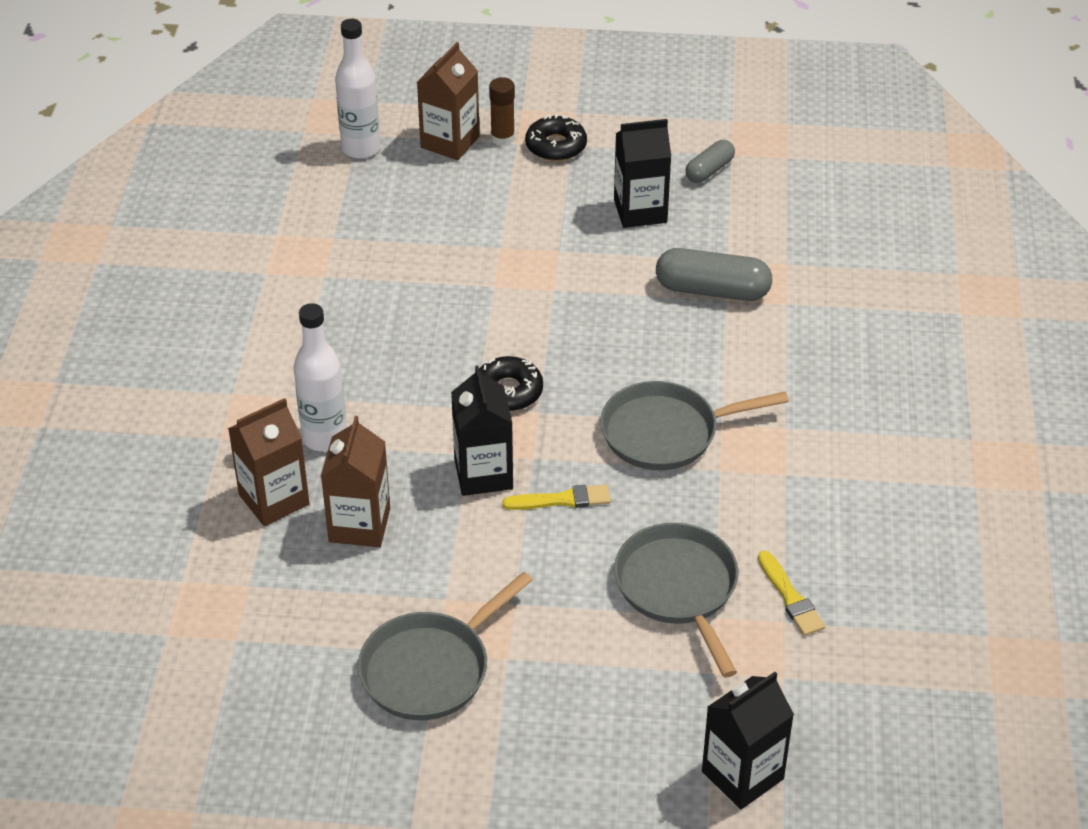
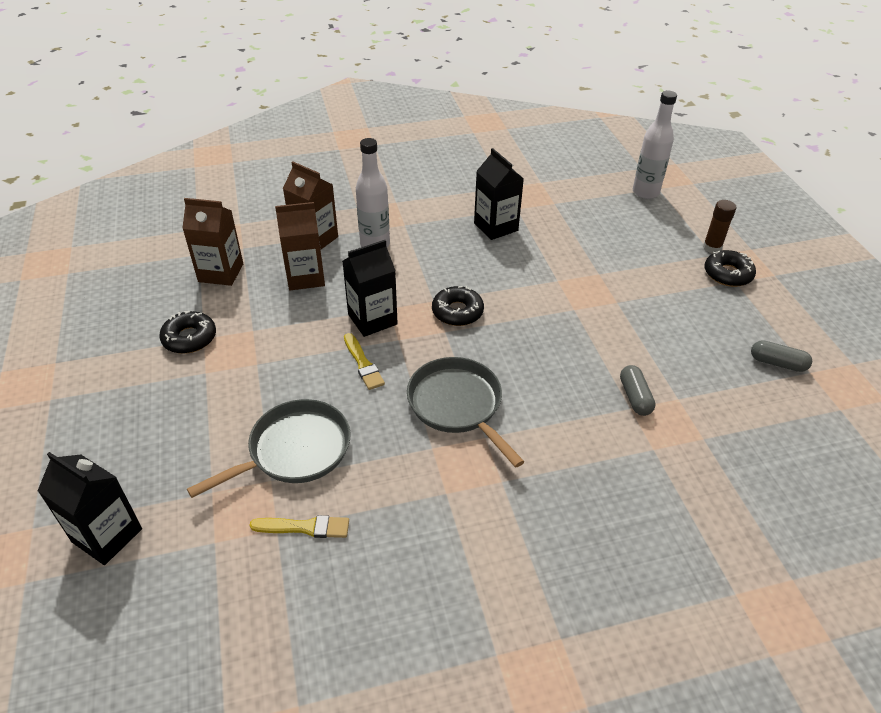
camera: 70 degrees right, 0 degrees up
grey pan [358,572,533,720] -> black donut [159,311,216,354]
brown carton [417,42,480,160] -> brown carton moved to [182,198,243,286]
black carton [614,119,671,228] -> black carton moved to [474,148,524,240]
grey capsule [656,248,772,301] -> grey capsule [620,365,656,416], size x0.59
yellow brush [758,551,825,636] -> yellow brush turned 135 degrees counterclockwise [249,515,349,538]

